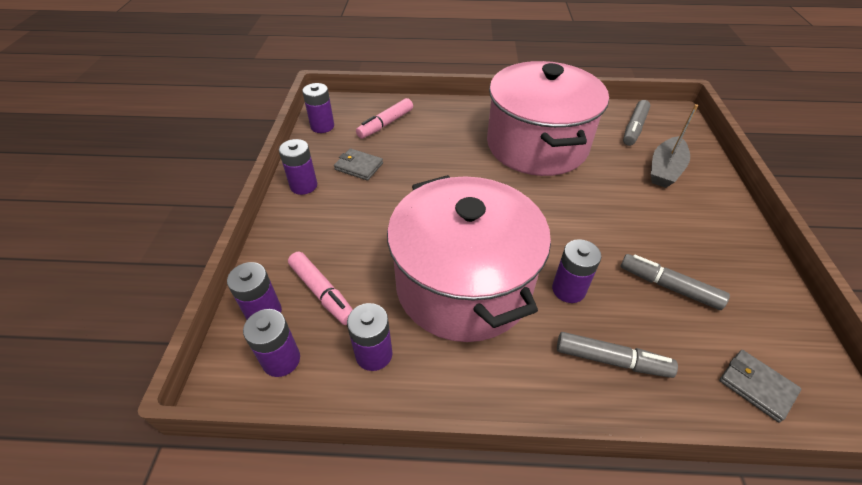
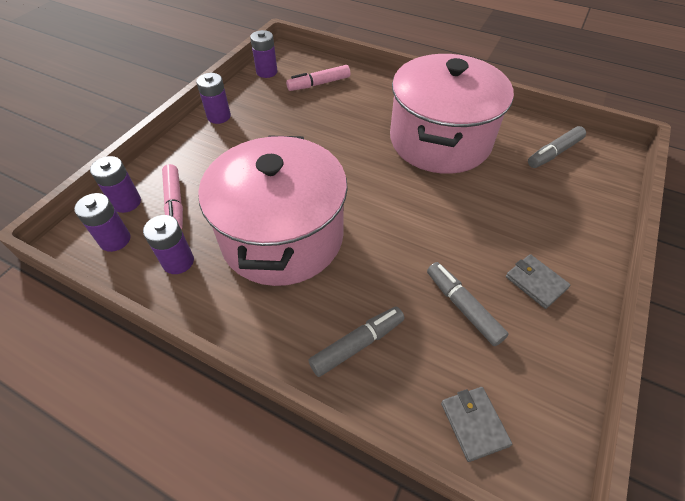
camera: 25 degrees right, 5 degrees up
grey wallet [334,148,383,180] -> grey wallet moved to [506,254,570,309]
purple battery [552,239,601,303] -> none
grey marker [557,332,678,378] -> grey marker turned 75 degrees counterclockwise [308,307,404,377]
grey boat [651,104,698,188] -> none

